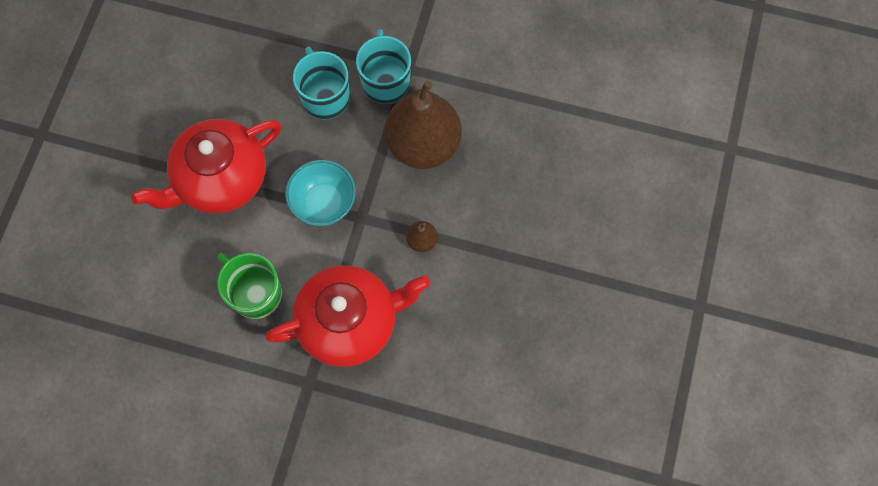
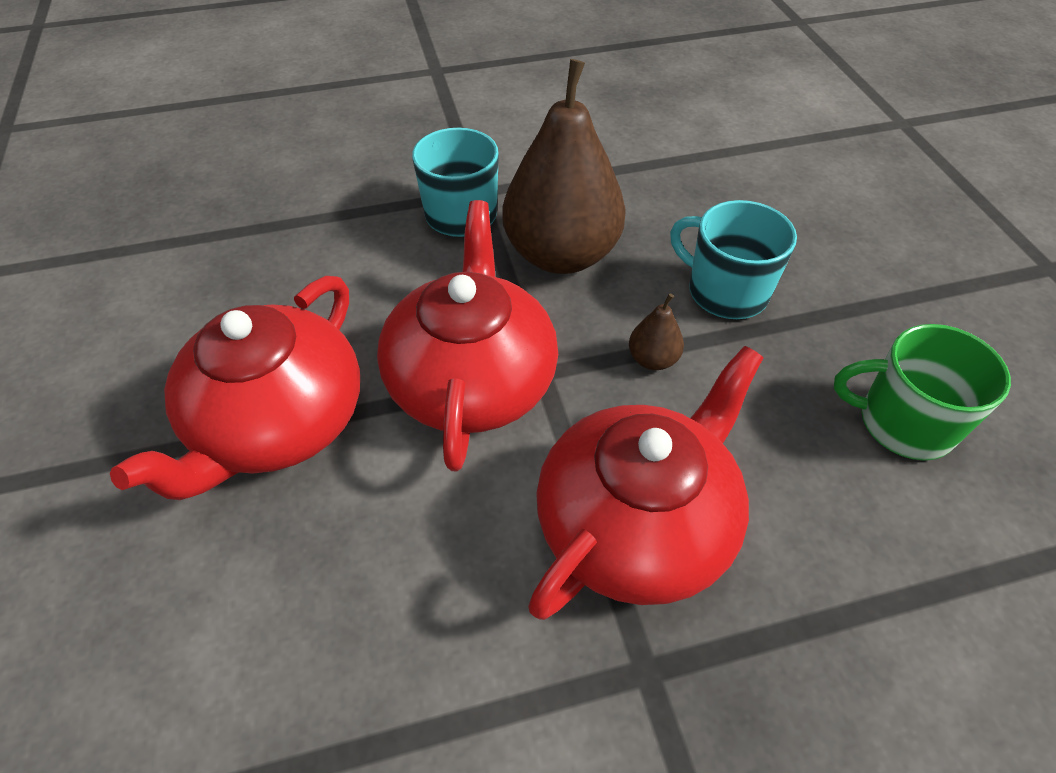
camera: 30 degrees left, 20 degrees down
green mug [217,253,282,319] -> green mug moved to [834,324,1011,460]
turquoise bowl [285,160,356,226] -> red teapot [377,200,558,471]
turquoise mug [293,47,350,120] -> turquoise mug moved to [670,200,797,319]

